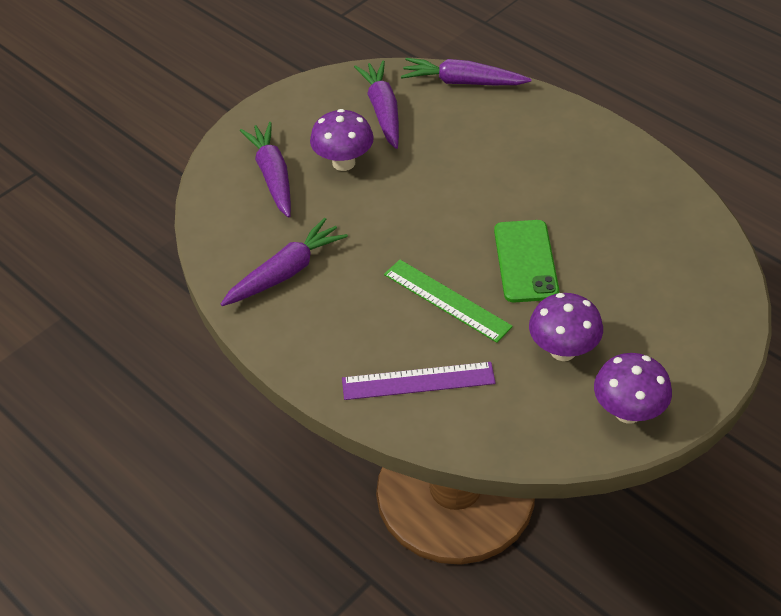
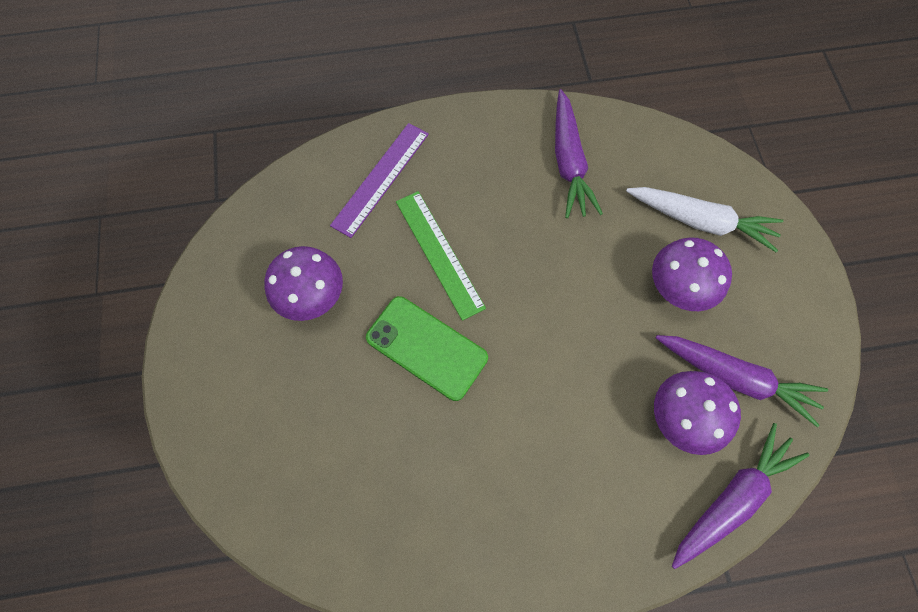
camera: 125 degrees right, 20 degrees up
purple carrot [240,122,291,218] -> white carrot [626,187,783,252]
green ruler [384,260,513,343] -> green ruler turned 75 degrees clockwise [396,191,486,321]
purple mushroom [594,353,672,424] -> purple mushroom moved to [654,371,741,455]

